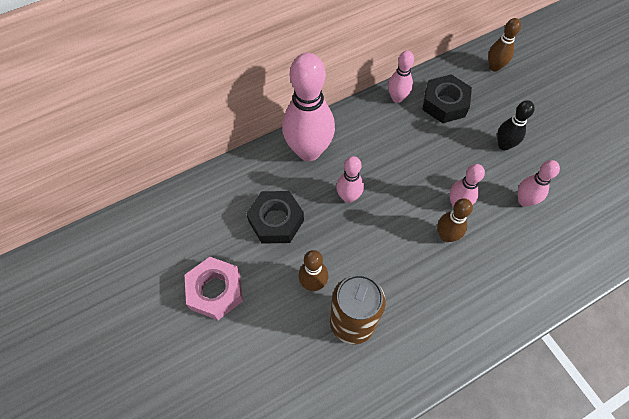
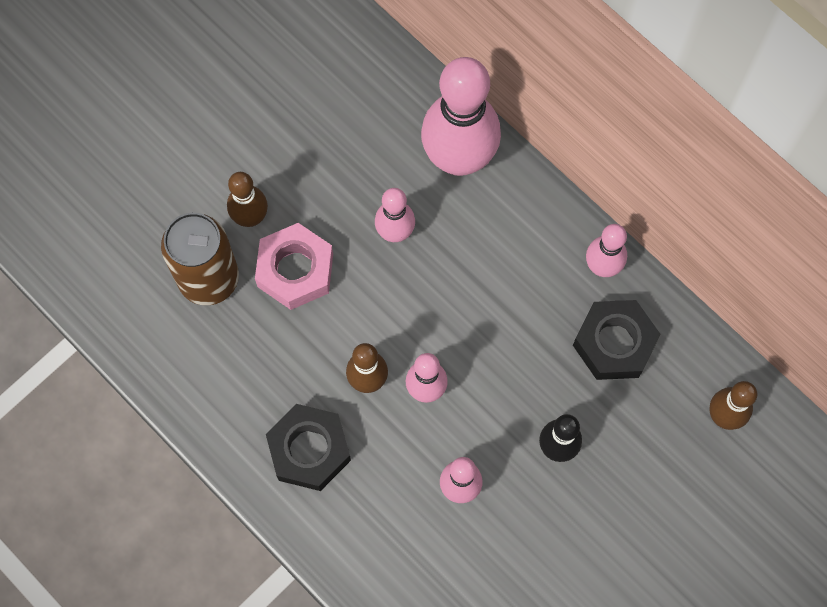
camera: 75 degrees right, 10 degrees up
pink nut [185,257,243,320] -> pink nut moved to [255,223,333,310]
black nut [246,191,304,244] -> black nut moved to [266,404,351,491]

